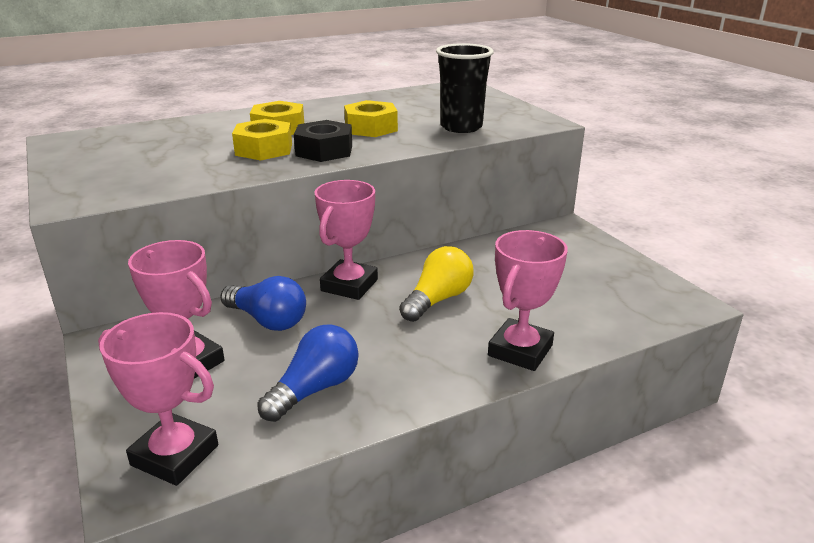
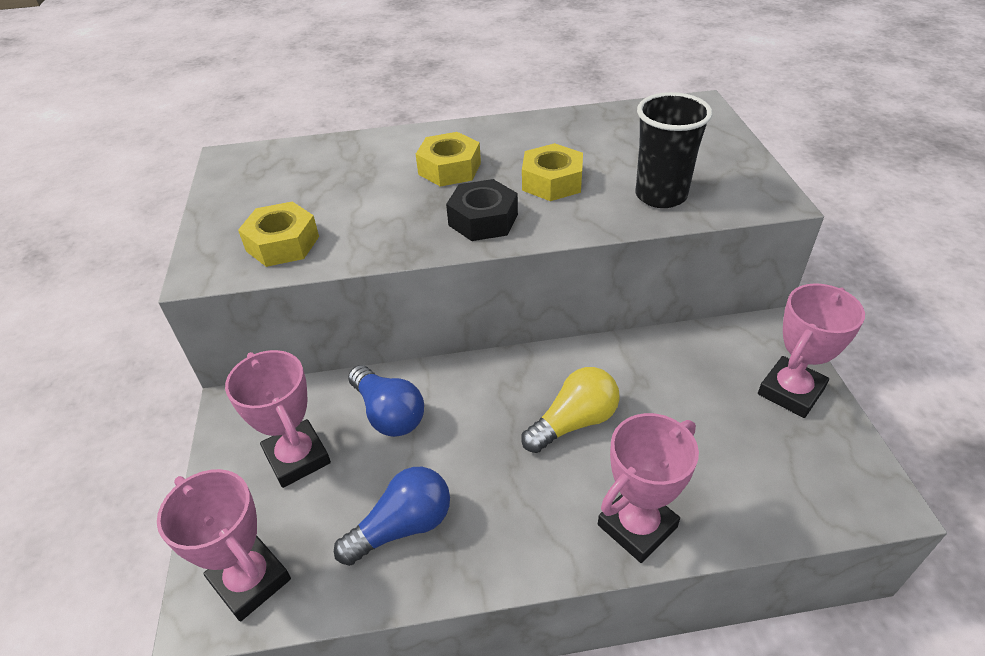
camera: 20 degrees right, 15 degrees up
yellow nut [232,119,292,161] -> yellow nut moved to [238,202,319,267]
pink trophy [315,180,378,300] -> pink trophy moved to [758,283,865,418]

